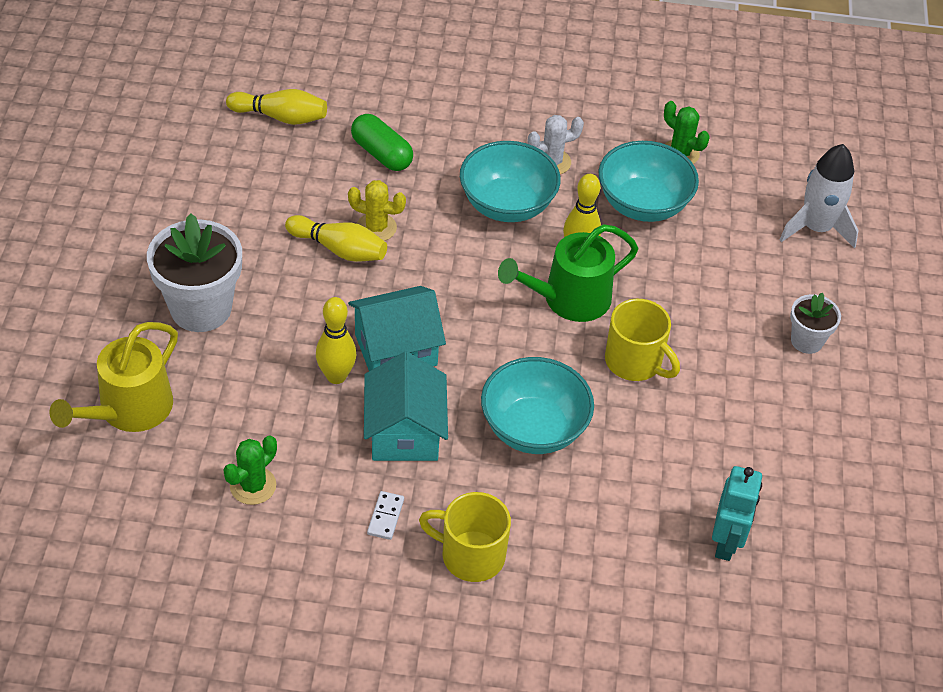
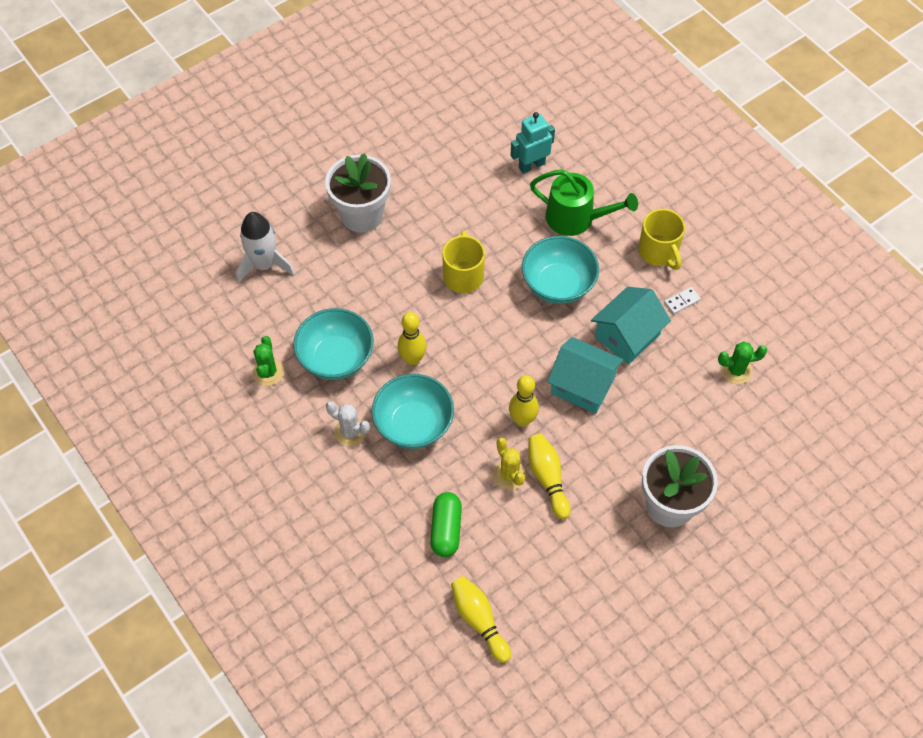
camera: 130 degrees left, 10 degrees up
yellow watering can [49,322,178,432] -> none
yellow bowling pin [316,297,356,384] -> yellow bowling pin moved to [509,375,539,427]
green watering can [498,224,638,322] -> green watering can moved to [530,170,638,236]
white flower pot [790,292,841,354] -> white flower pot [325,153,391,233], size x1.86

